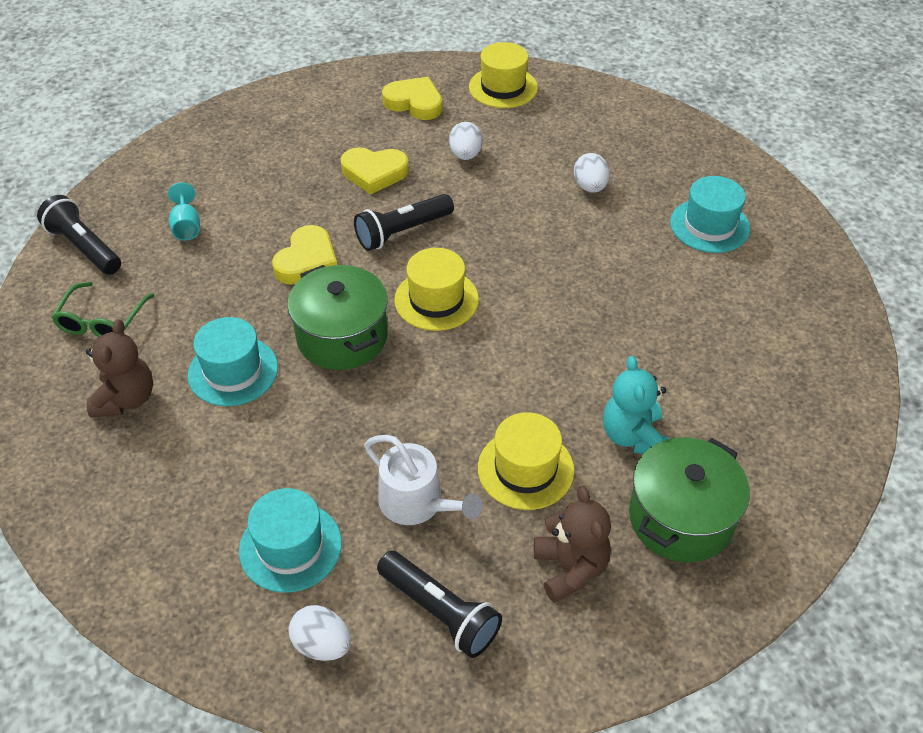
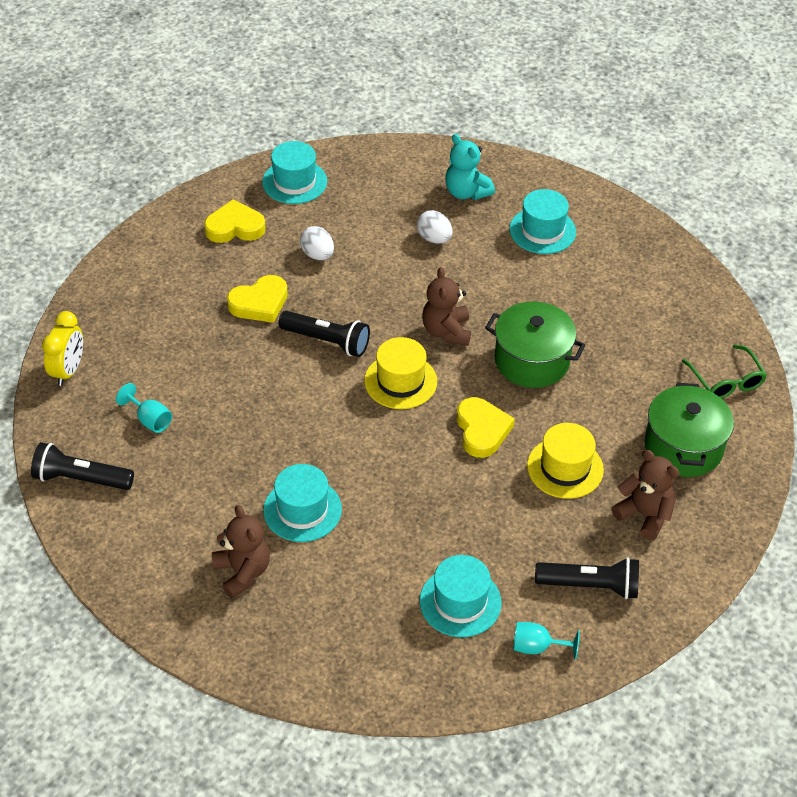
camera: 35 degrees left, 0 degrees up
green glasses [51,282,155,337] -> green glasses moved to [682,345,767,399]
yellow heart [272,225,337,285] -> yellow heart moved to [457,397,515,458]
green pot [287,265,388,370] -> green pot moved to [485,301,585,388]
white egg [288,605,351,661] -> turquoise goblet [513,622,580,659]
black flashlight [354,194,454,251] -> black flashlight turned 90 degrees counterclockwise [278,311,370,357]
white watering can [364,435,483,525] -> none
yellow hat [469,42,538,108] -> turquoise hat [262,141,327,204]
turquoise teddy bear [603,356,669,454] -> turquoise teddy bear moved to [445,134,495,200]
none -> yellow clock [42,311,83,386]
none -> brown teddy bear [422,267,471,346]

